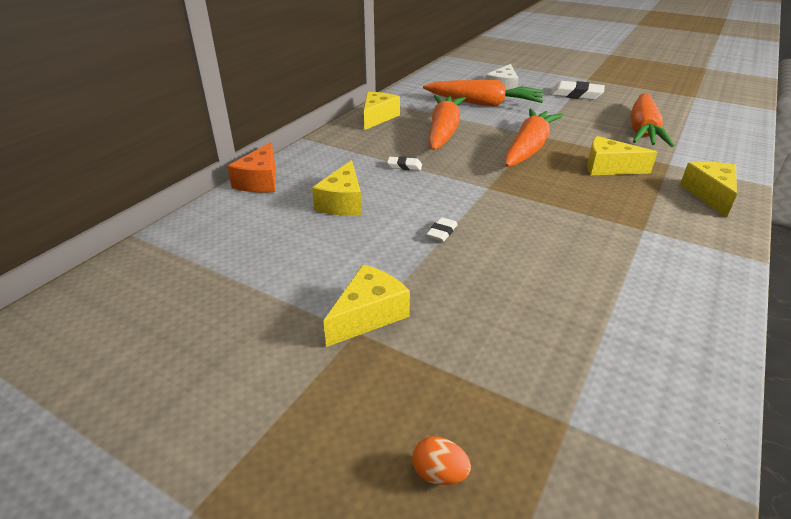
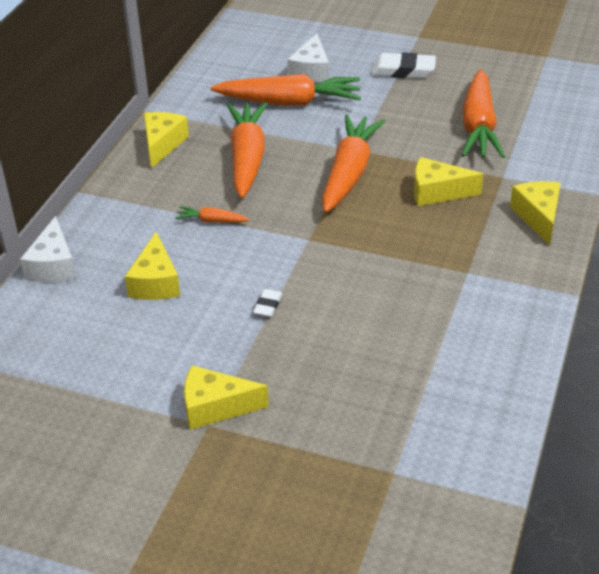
camera: 10 degrees left, 5 degrees up
orange cheese [227,142,275,193] -> white cheese [20,216,76,282]
yellow cheese [323,265,410,347] -> yellow cheese turned 120 degrees counterclockwise [184,365,269,430]
white eraser [387,156,422,170] -> orange carrot [175,206,250,223]
orange egg [412,436,471,485] -> none

